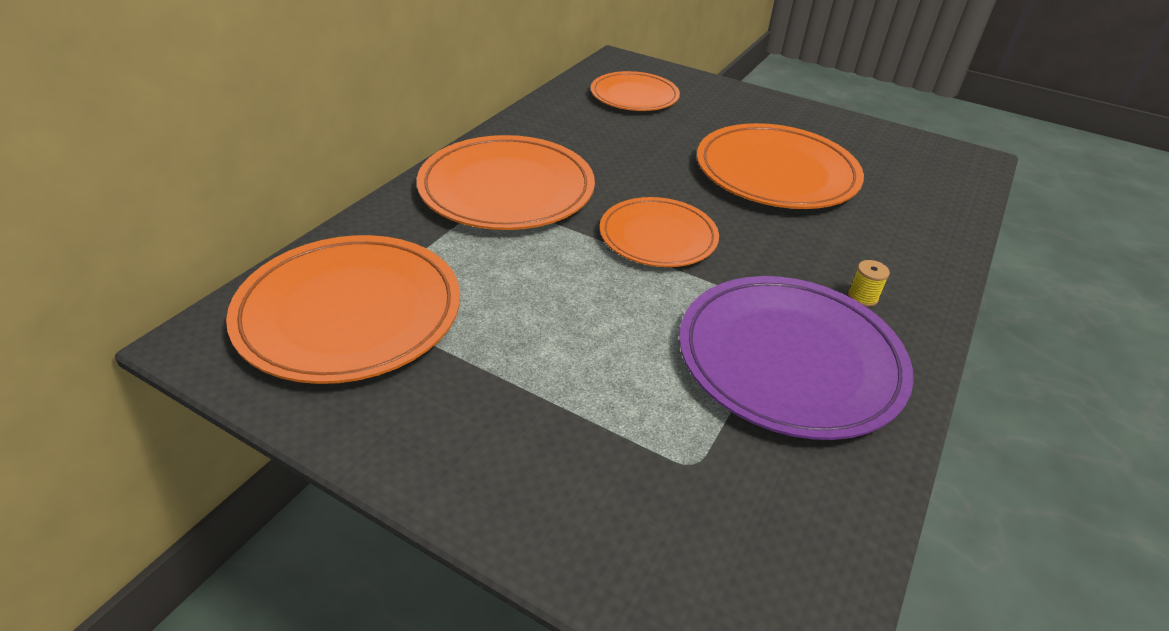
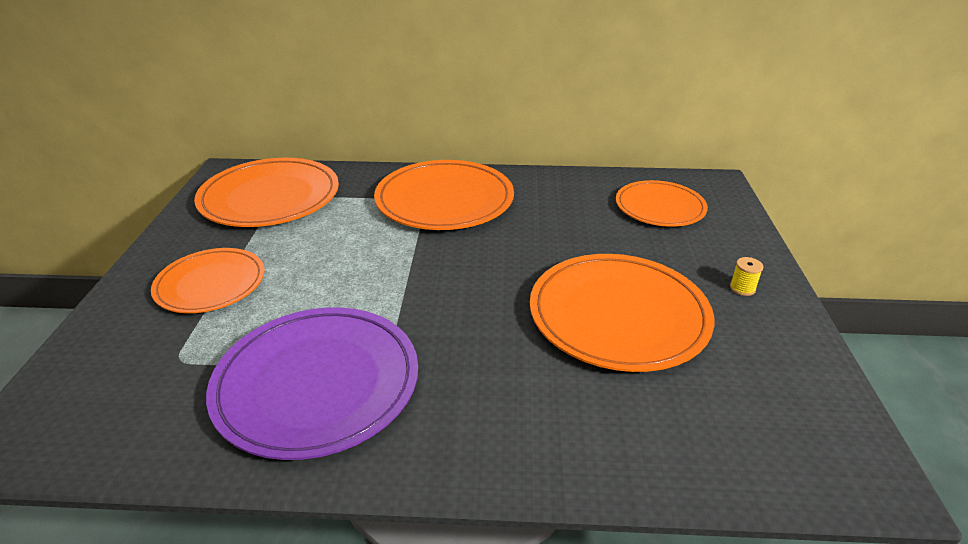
camera: 65 degrees right, 5 degrees down
orange plate [600,197,719,267] -> orange plate moved to [151,248,264,313]
yellow spool [848,260,890,307] -> yellow spool moved to [730,257,763,296]

